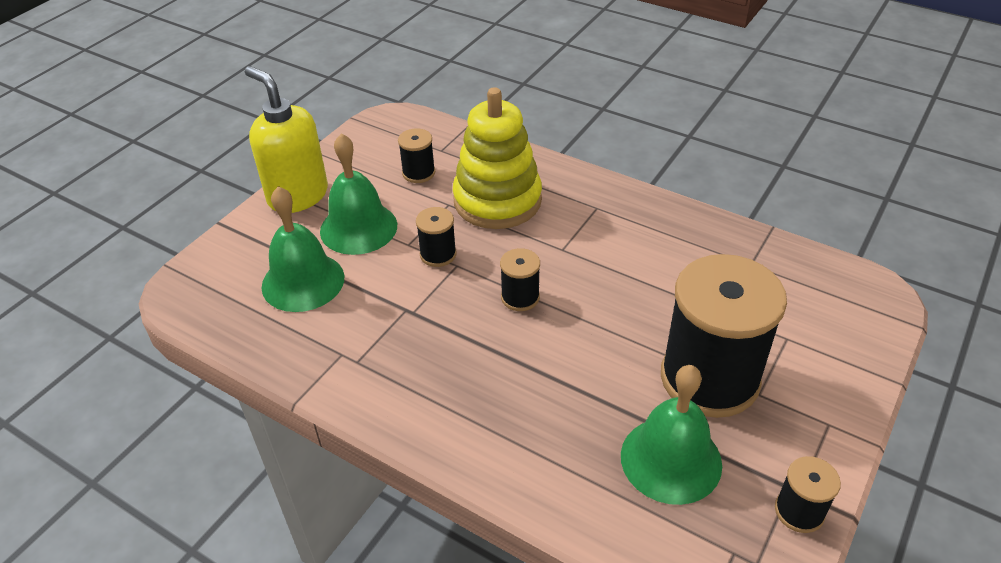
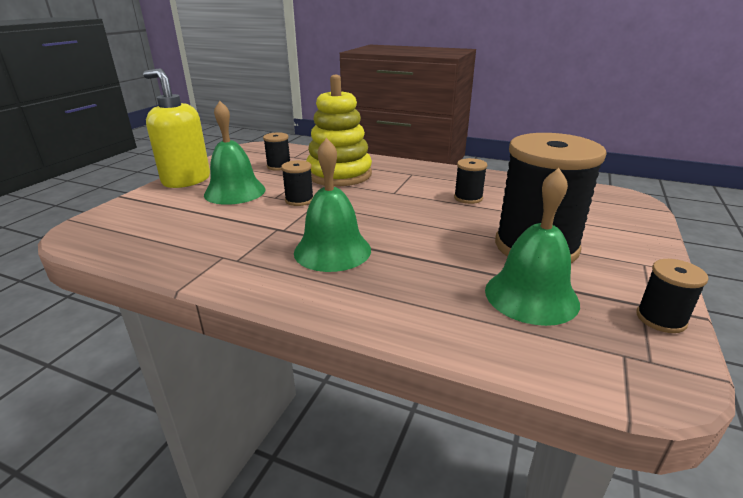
camera: 10 degrees left, 15 degrees down
green bell [261,186,344,312] -> green bell moved to [294,138,371,272]
black spool [500,248,540,311] -> black spool moved to [454,158,487,204]

